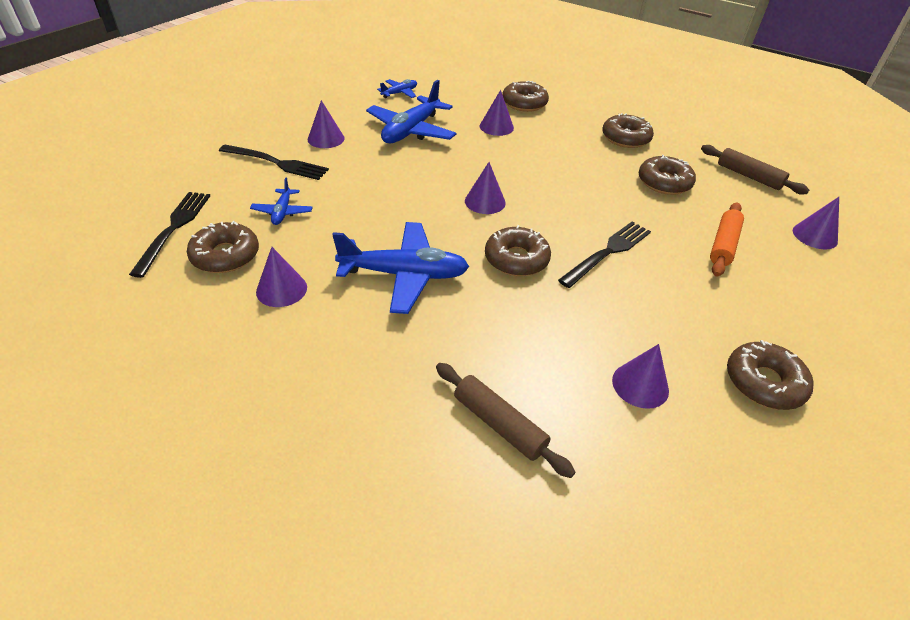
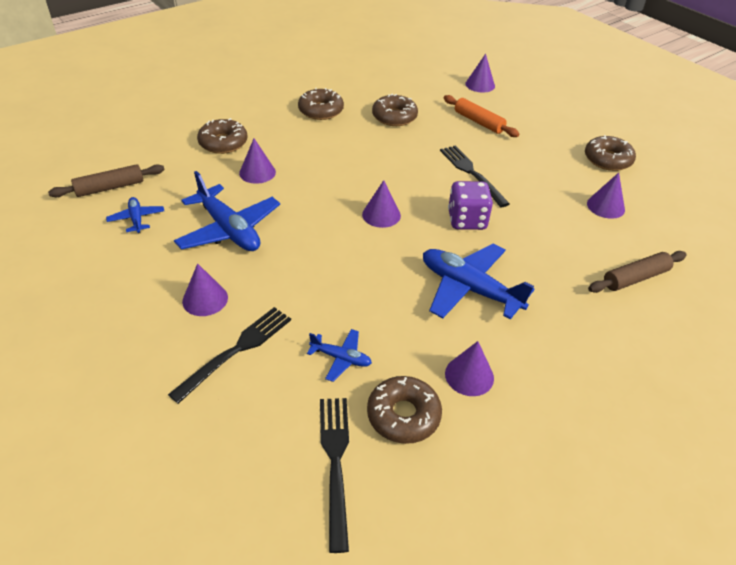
camera: 70 degrees left, 0 degrees up
black fork [129,192,210,278] -> black fork turned 60 degrees clockwise [320,398,349,553]
blue plane [332,222,469,314] -> blue plane turned 75 degrees counterclockwise [423,244,534,319]
brown donut [485,225,551,276] -> purple dice [448,181,493,230]
brown rolling pin [701,145,809,194] -> brown rolling pin moved to [48,164,164,197]

